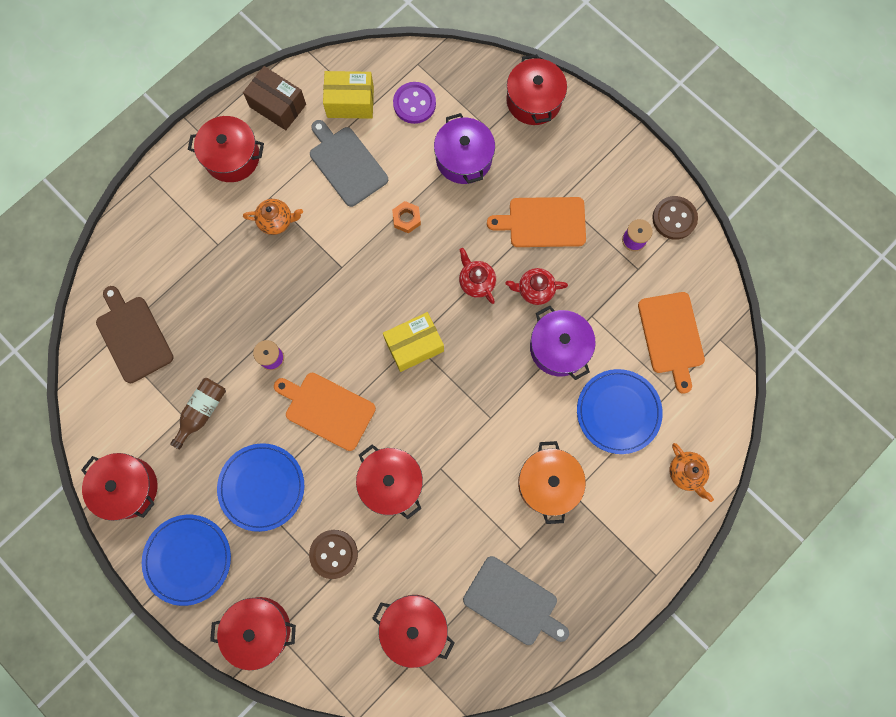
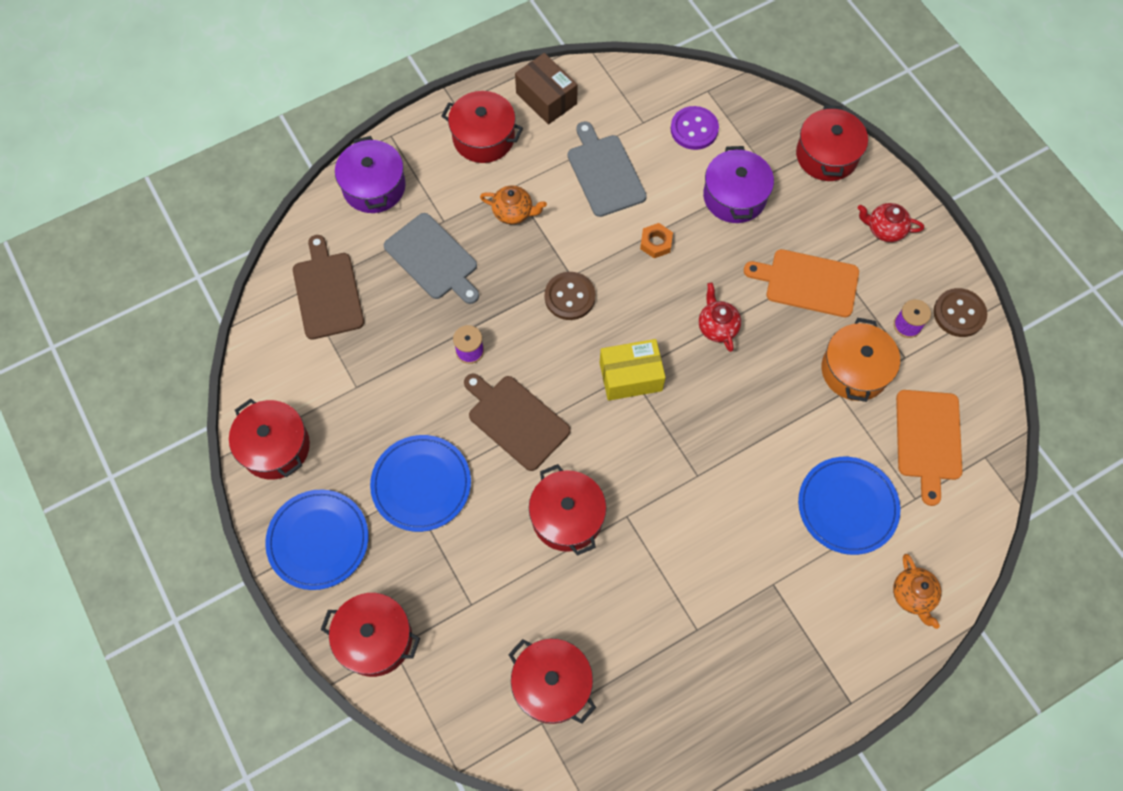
camera: 15 degrees right, 10 degrees down
brown bottle [170,378,226,449] -> none
orange cutting board [274,373,376,451] -> brown cutting board [464,374,571,471]
brown button [309,530,358,579] -> brown button moved to [545,272,596,320]
yellow box [323,71,374,119] -> none
grey cutting board [463,556,569,645] -> grey cutting board moved to [384,213,479,304]
red teapot [506,268,568,305] -> red teapot moved to [858,203,924,242]
orange pot [518,441,586,524] -> orange pot moved to [822,318,900,402]
purple pot [530,306,596,380] -> purple pot moved to [335,136,406,213]

